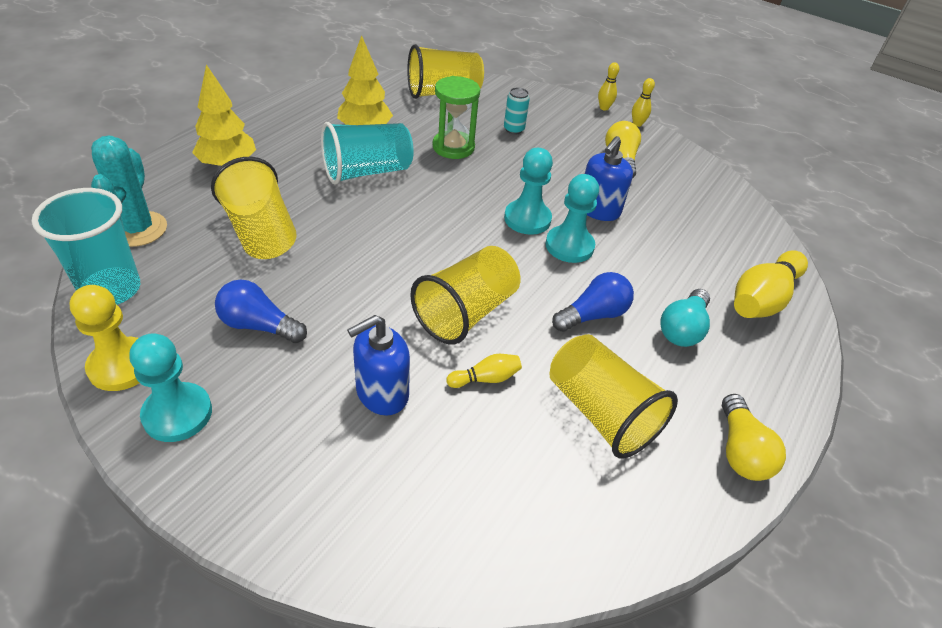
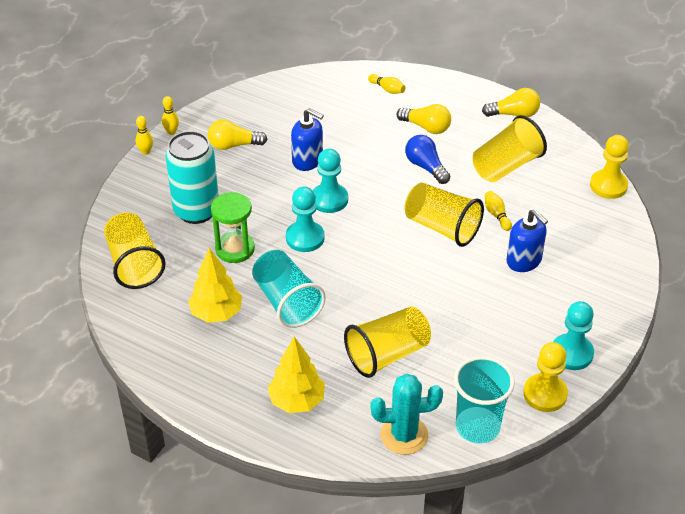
camera: 90 degrees left, 0 degrees up
blue light bulb [215,280,307,343] -> none
turquoise can [504,87,530,135] -> turquoise can [165,131,219,224], size x2.29
turquoise pawn [546,174,599,263] -> turquoise pawn moved to [286,187,325,252]
turquoise light bulb [660,289,710,347] -> yellow light bulb [396,104,451,134]
yellow bowling pin [734,250,808,318] -> yellow bowling pin [368,74,406,94], size x0.49
none -> yellow pawn [590,135,629,199]

